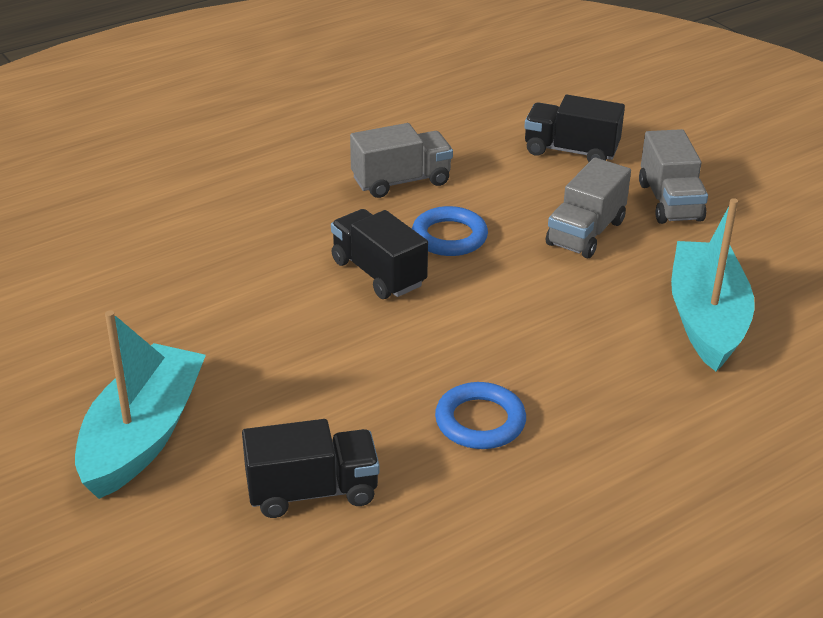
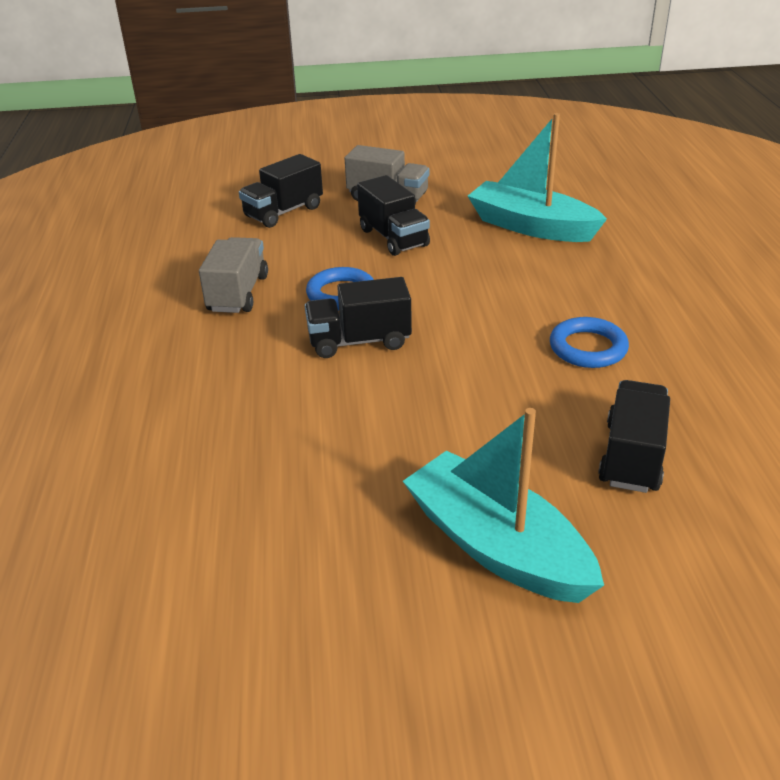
camera: 60 degrees left, 0 degrees up
grey truck [546,158,631,258] -> black truck [357,175,430,256]

